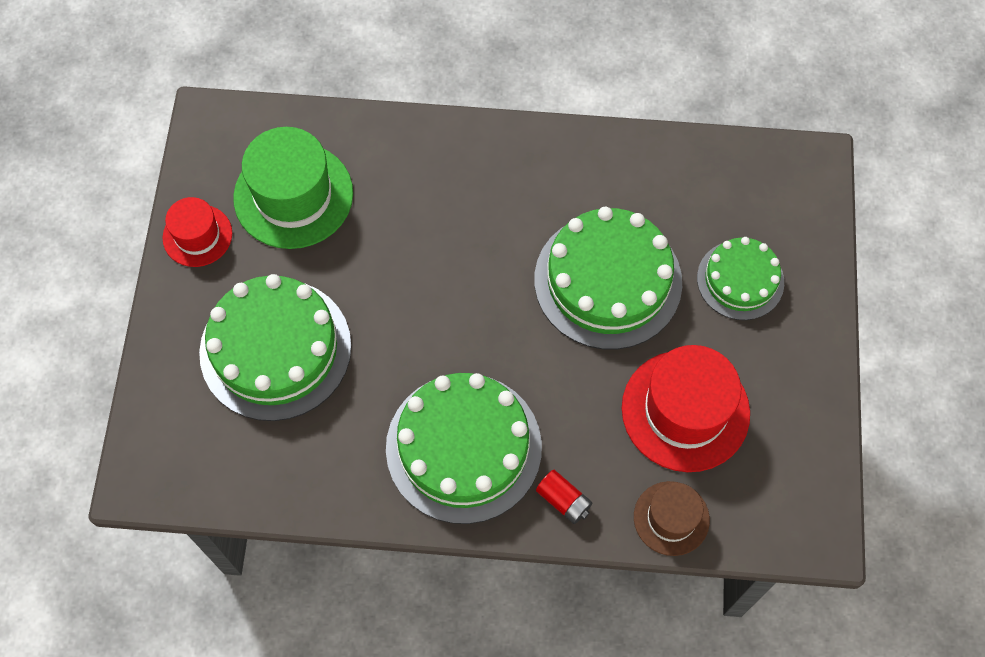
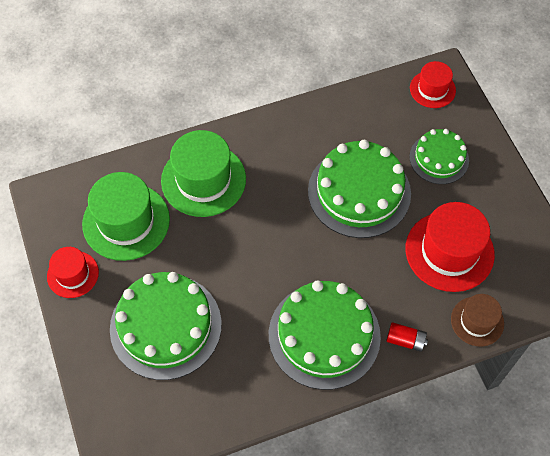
camera: 25 degrees left, 5 degrees down
none -> green hat [161,130,246,217]
none -> red hat [410,61,456,108]

